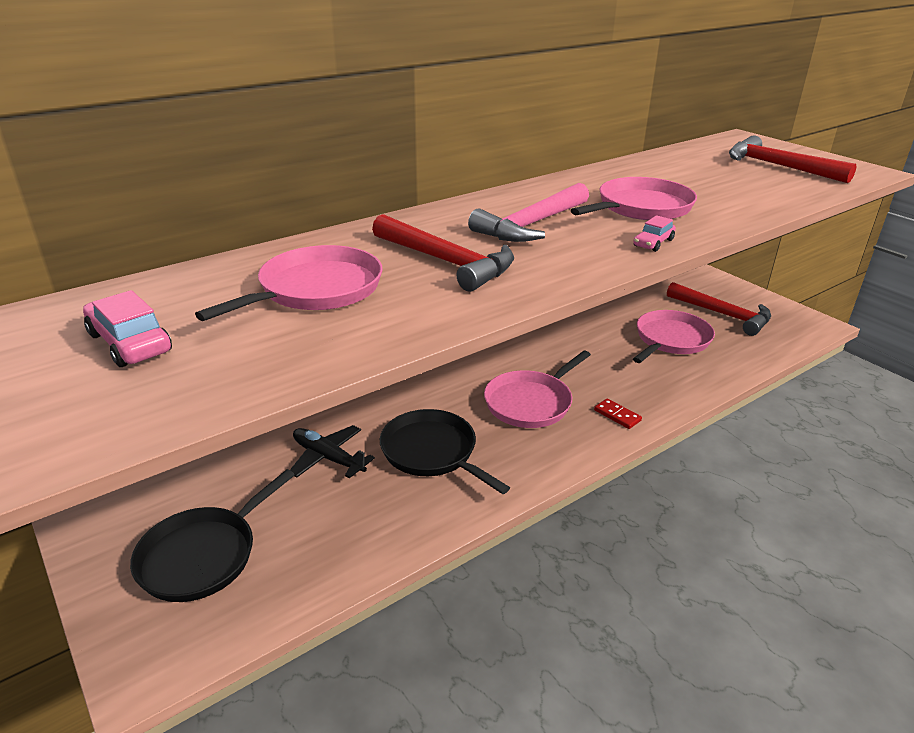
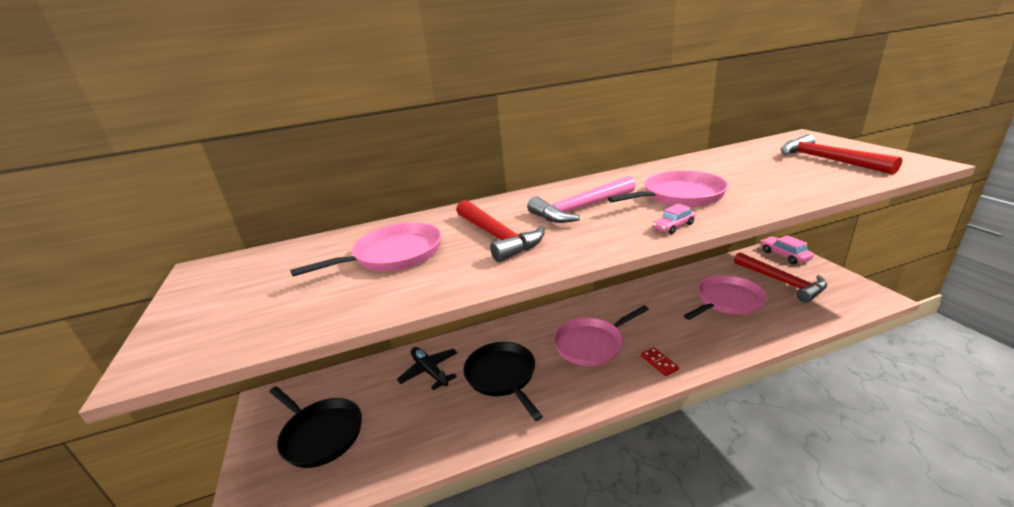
camera: 20 degrees right, 5 degrees down
pink car [83,290,172,367] -> pink car moved to [761,235,814,264]
black pan [130,469,295,602] -> black pan turned 105 degrees counterclockwise [269,386,362,468]

